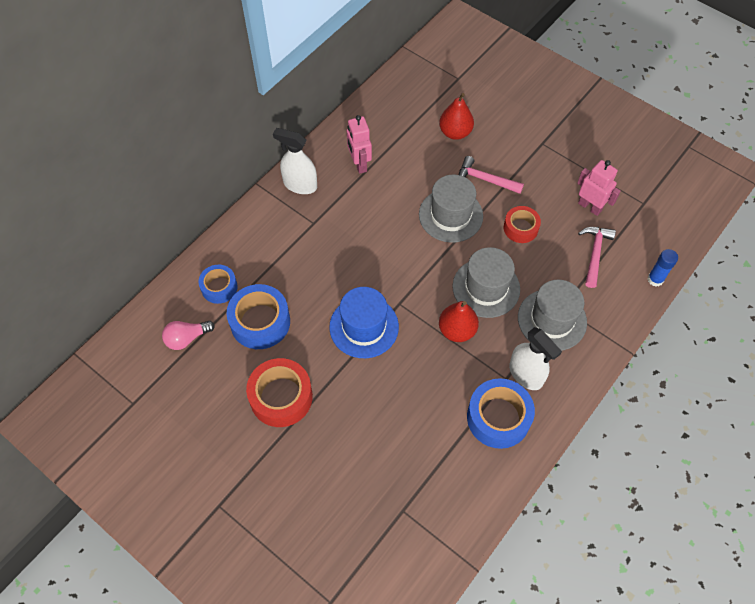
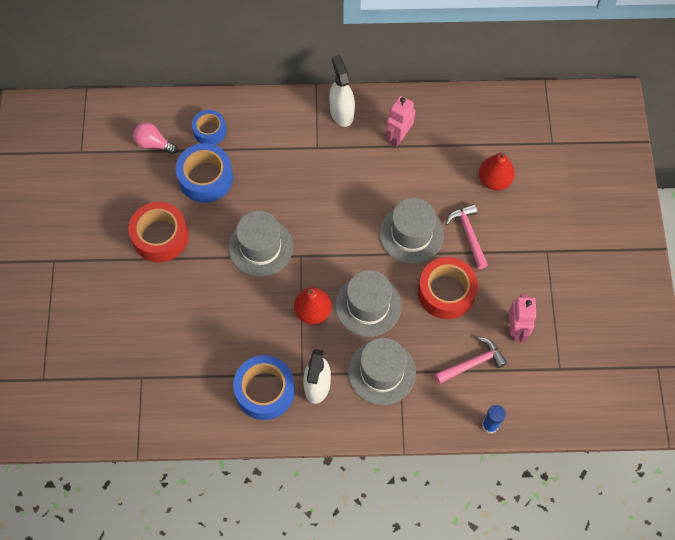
camera: 50 degrees right, 5 degrees up
blue hat [329,287,399,358] -> grey hat [228,211,293,277]
red tape [504,206,541,243] -> red tape [418,257,478,319], size x1.62

